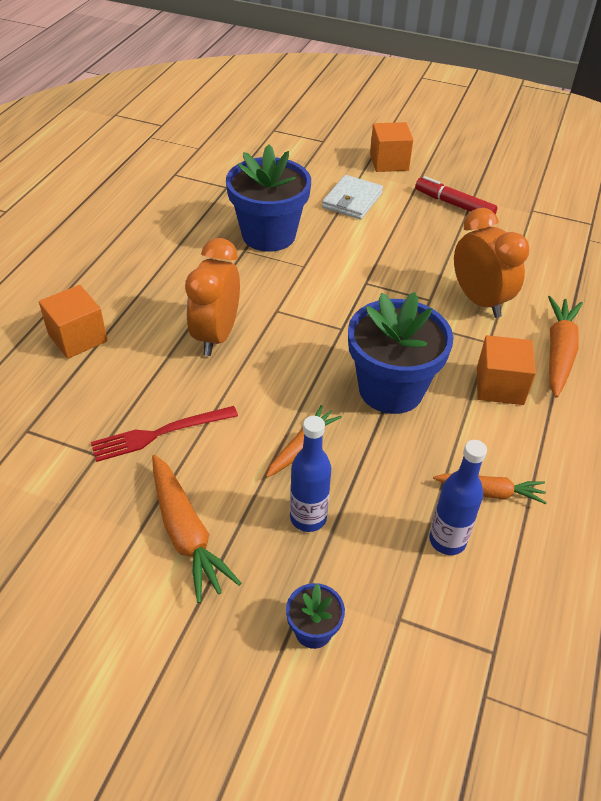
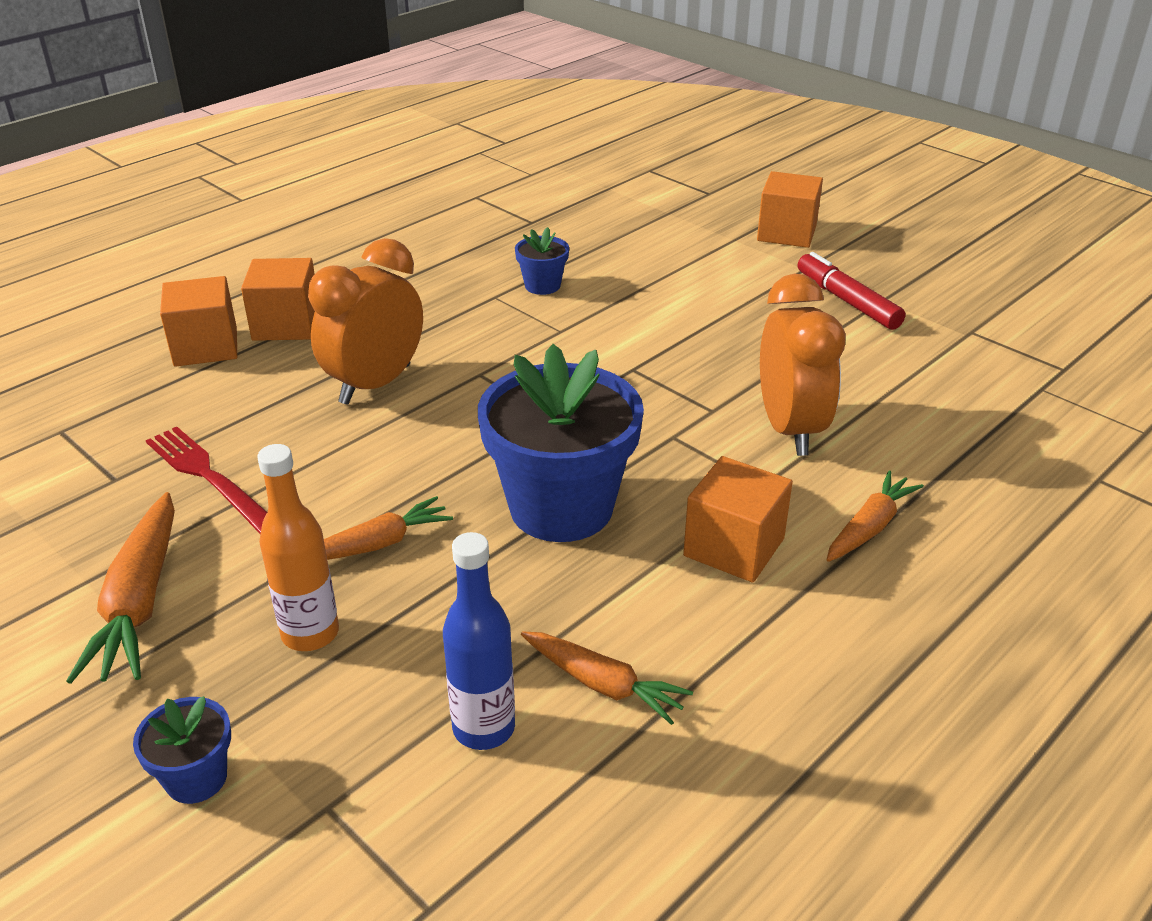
camera: 25 degrees right, 10 degrees down
red fork [91,406,238,462] -> red fork turned 45 degrees clockwise [146,427,267,534]
blue flower pot [226,144,311,252] -> blue flower pot [515,227,569,295], size x0.45
blue bottle [290,416,331,532] -> orange bottle [257,444,339,651]
white wallet [322,175,383,219] -> none
orange carrot [548,296,583,398] -> orange carrot [827,471,924,562], size x0.65
none -> orange cube [241,258,315,341]

